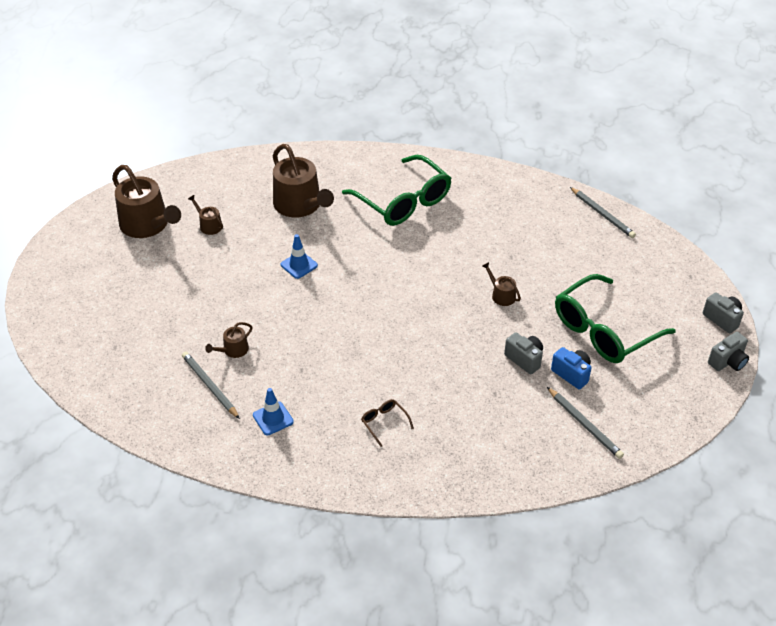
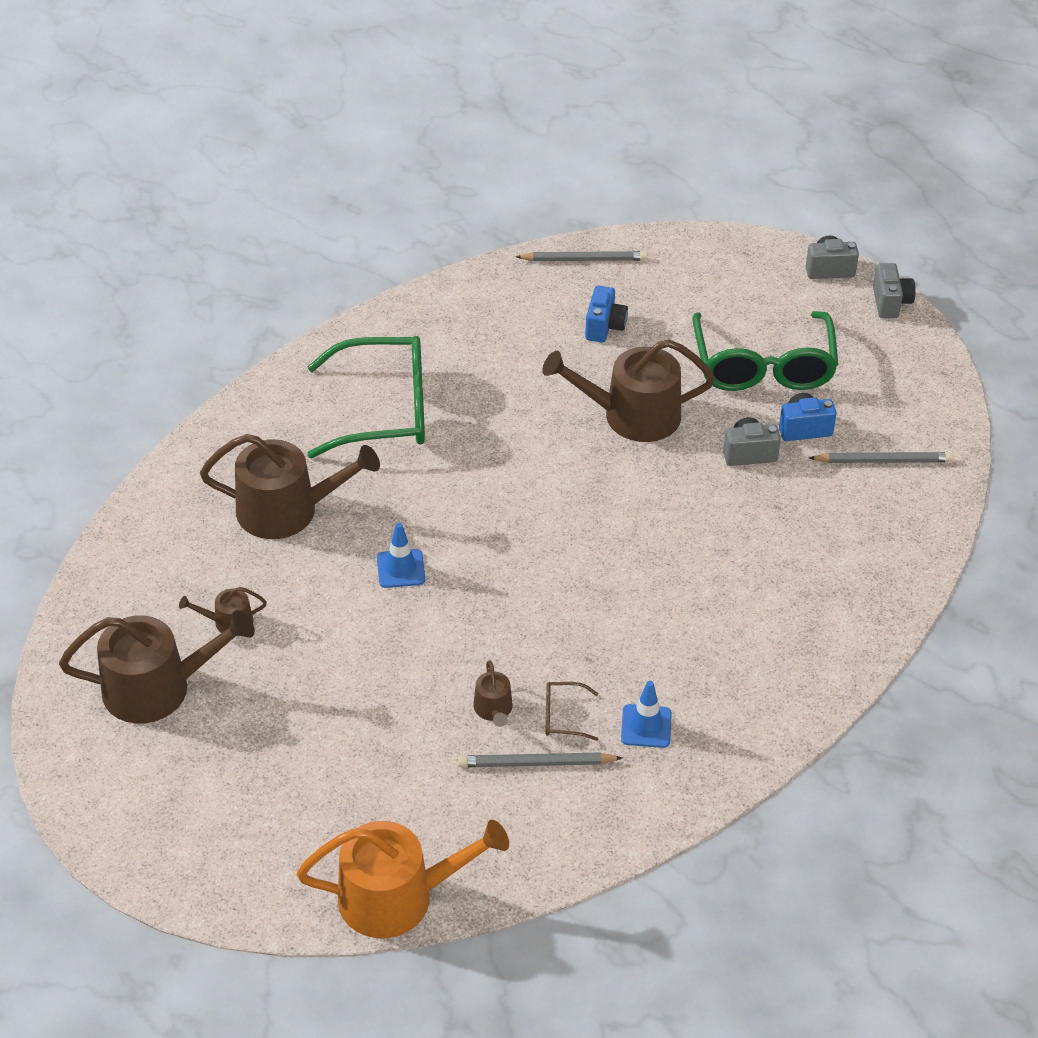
camera: 55 degrees left, 0 degrees up
brown glasses [361,399,414,447] -> brown glasses moved to [546,682,598,741]
brown watering can [482,262,521,306] -> brown watering can [542,339,715,442], size x2.18
none -> orange watering can [297,820,509,938]
none -> blue camera [585,286,628,342]

